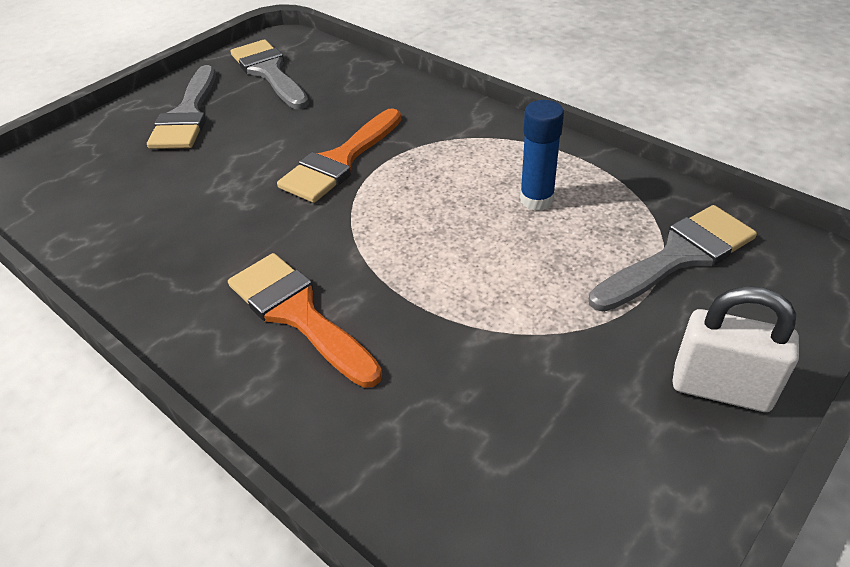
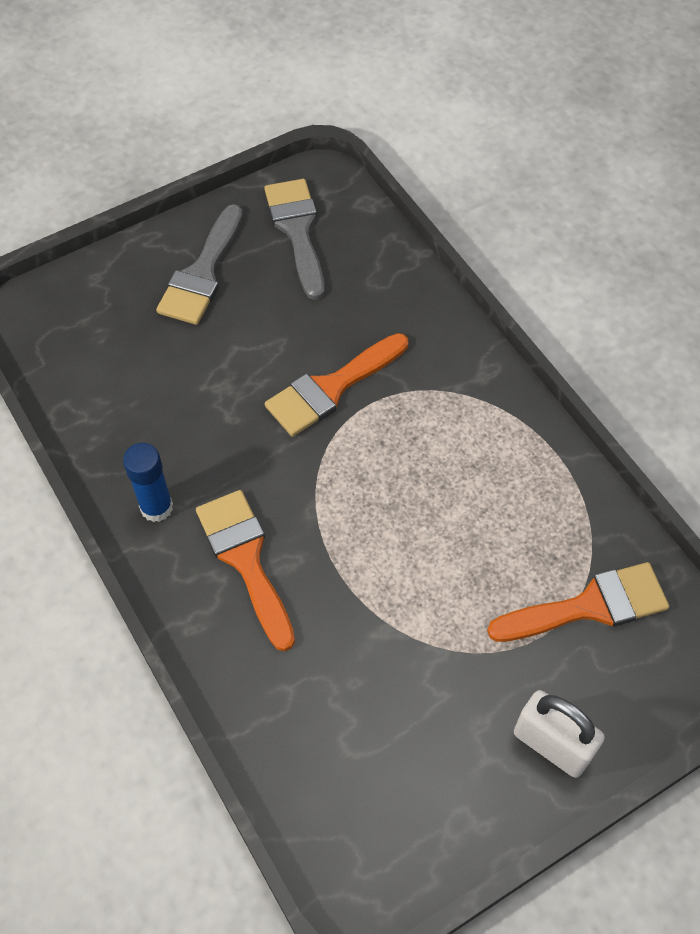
camera: 15 degrees right, 15 degrees up
blue glue stick [520,100,564,211] -> blue glue stick moved to [123,443,173,522]
grey brush [589,205,757,312] -> orange brush [487,562,669,642]

